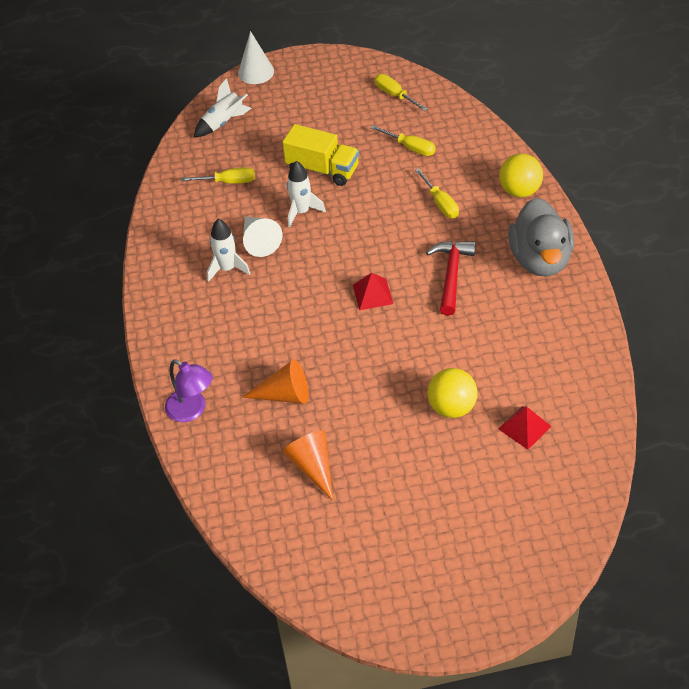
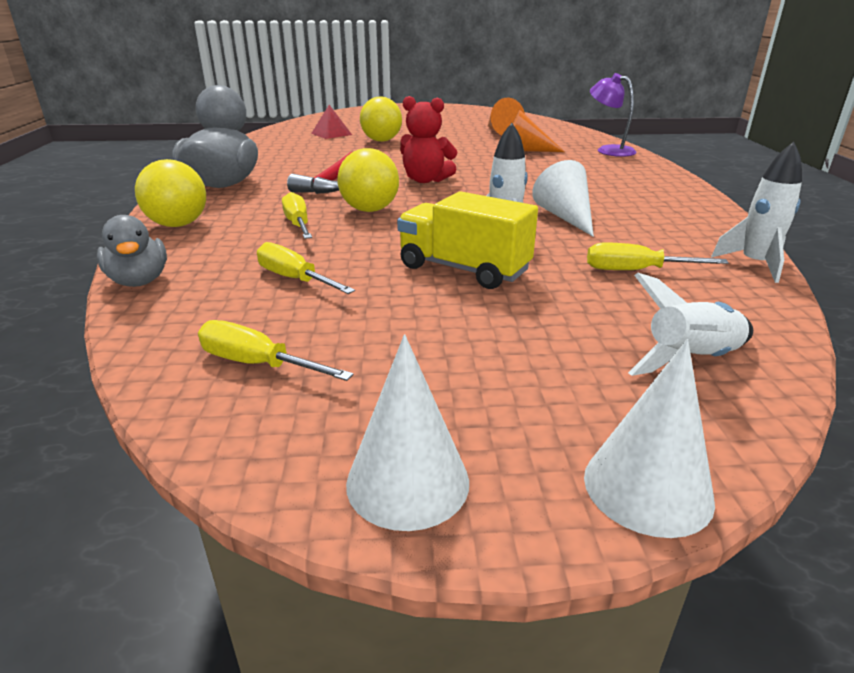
camera: 175 degrees left, 20 degrees down
white rocket [207,219,250,282] -> white rocket moved to [711,142,802,283]
red pyramid [353,273,393,310] -> red teddy bear [400,96,458,183]
yellow screwdriver [375,74,428,111] -> yellow screwdriver turned 150 degrees clockwise [198,320,354,381]
none -> grey duck [97,215,167,287]
none -> yellow ball [337,148,399,212]
none -> white cone [346,334,469,531]

